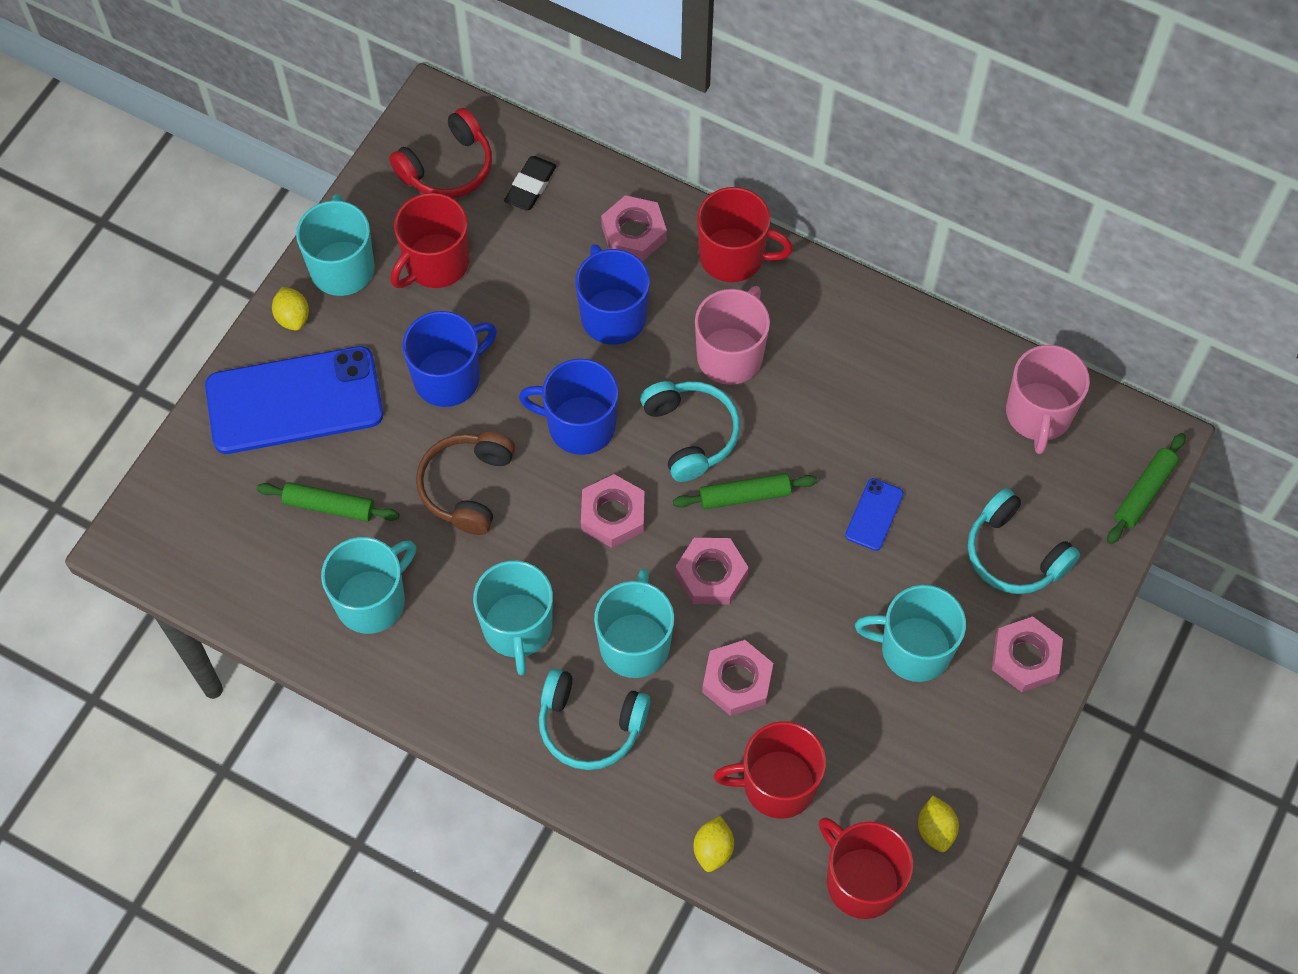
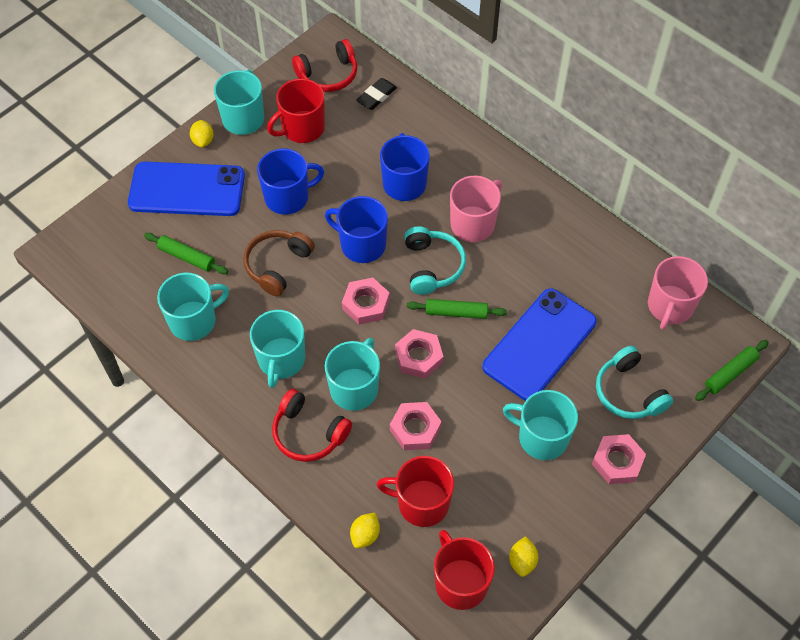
camera: 15 degrees right, 5 degrees down
turquoise headphones [539,668,650,770] -> red headphones [272,389,352,462]
pink nut [601,195,667,261] -> none
red mug [697,187,793,282] -> none
blue phone [845,478,904,551] -> blue phone [482,288,597,401], size x2.40

